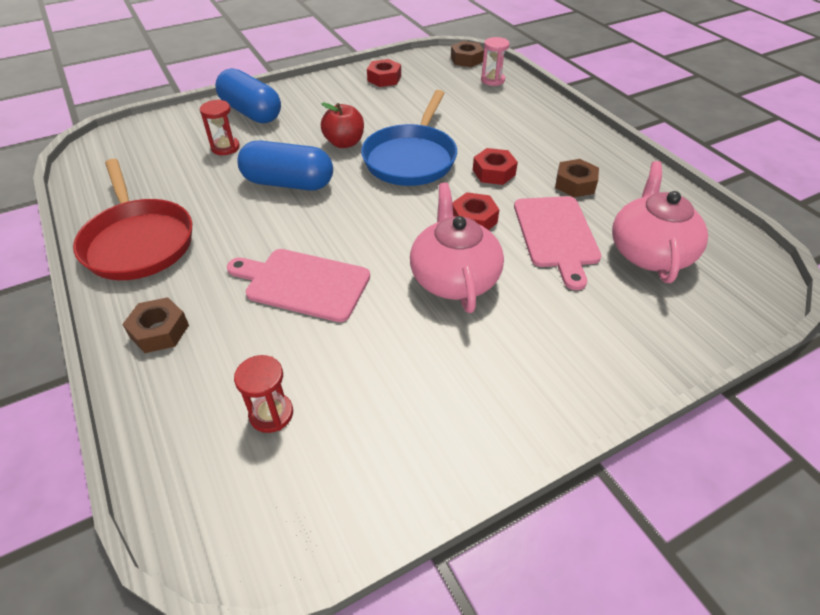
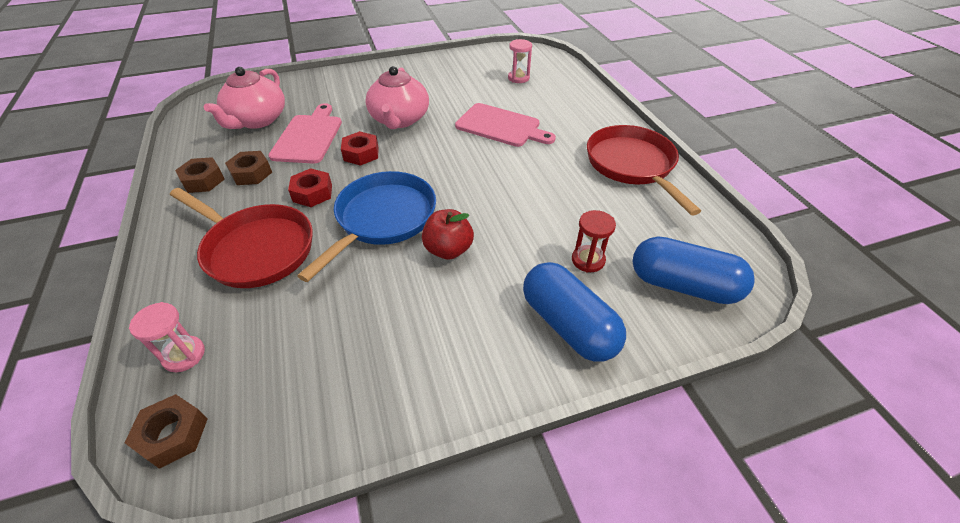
camera: 170 degrees left, 0 degrees up
brown nut [122,297,189,353] -> brown nut moved to [175,157,225,193]
red hourglass [234,355,293,433] -> pink hourglass [508,39,532,83]
blue capsule [237,140,333,191] -> blue capsule moved to [633,237,755,304]
red nut [367,59,401,87] -> none
none -> red pan [170,188,313,288]

